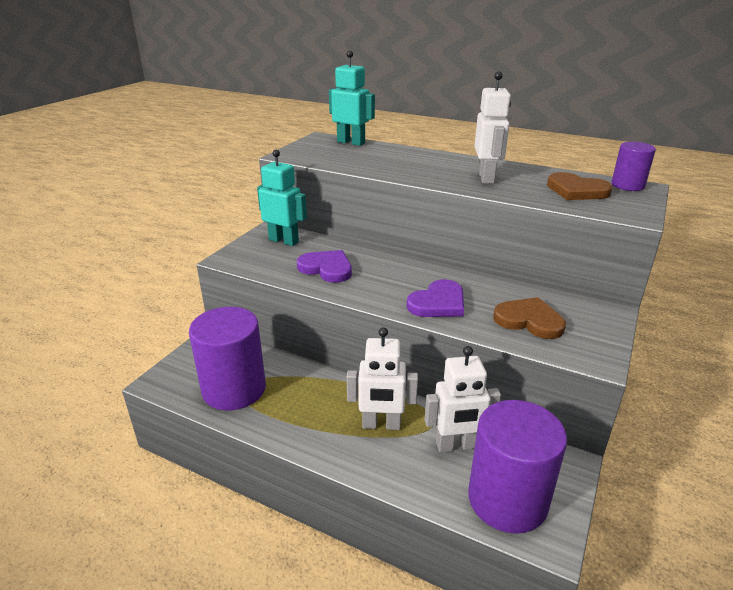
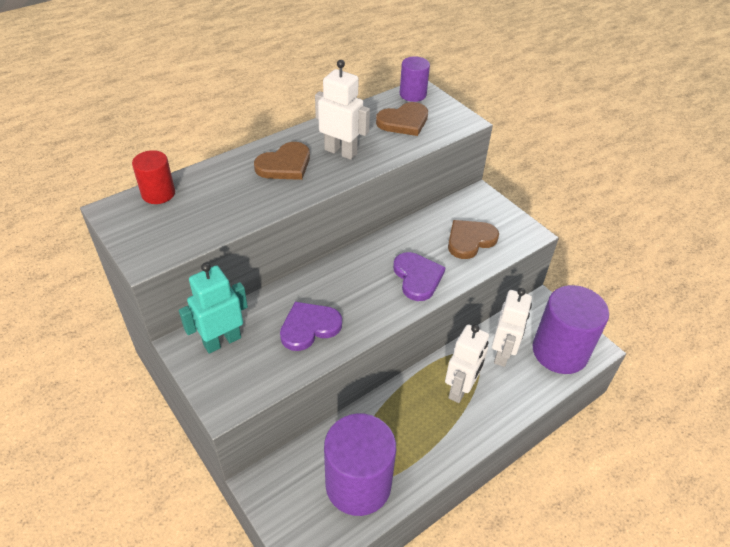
camera: 65 degrees left, 15 degrees up
turquoise robot [329,51,375,146] -> red cylinder [132,150,175,204]
none -> brown heart [254,142,310,180]

